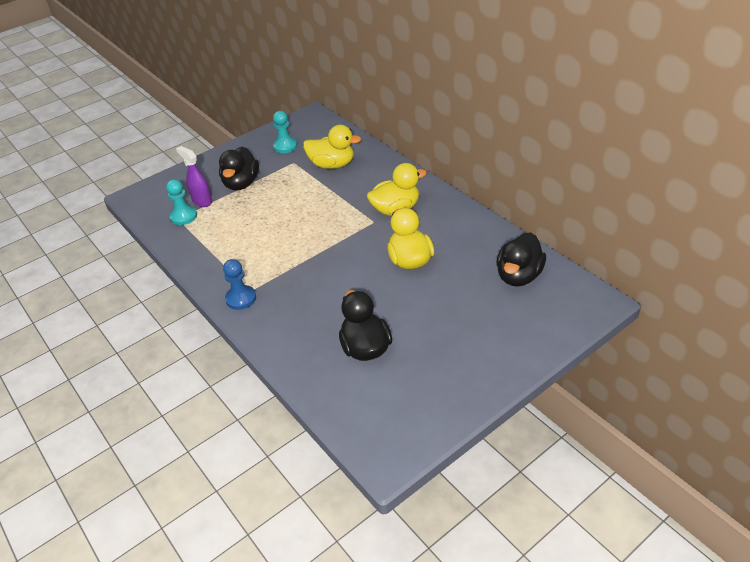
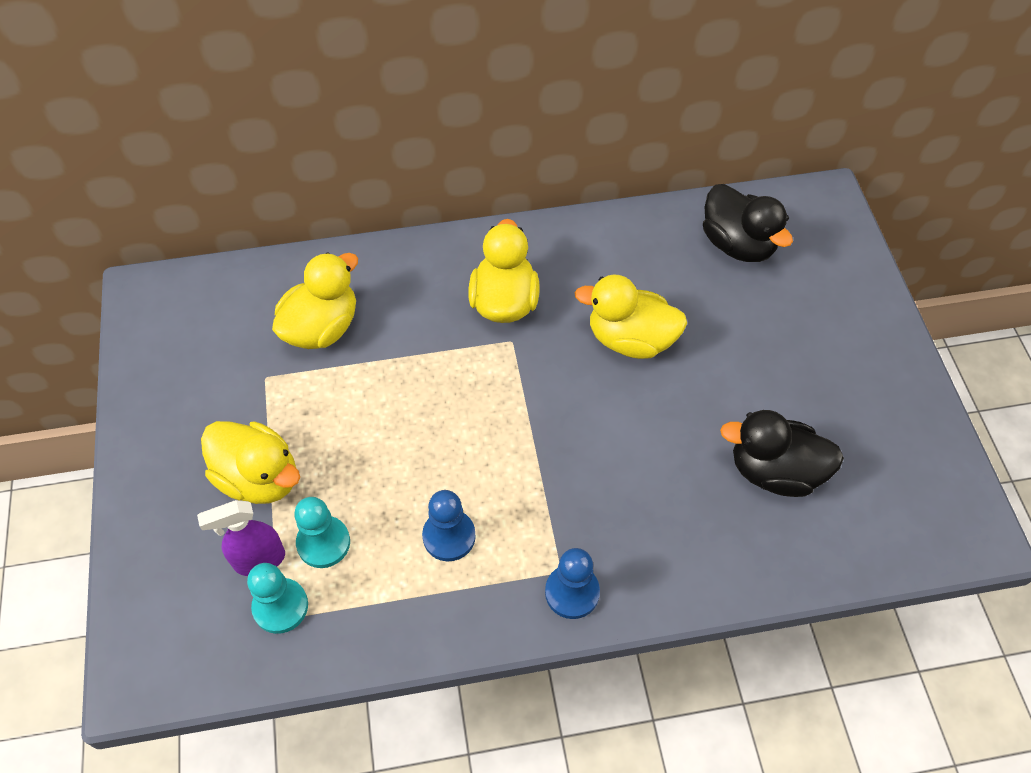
camera: 65 degrees left, 15 degrees up
black duck [219,147,259,191] -> yellow duck [201,421,300,504]
turquoise pawn [273,111,297,153] -> turquoise pawn moved to [294,497,350,568]
none -> blue pawn [422,490,476,561]

